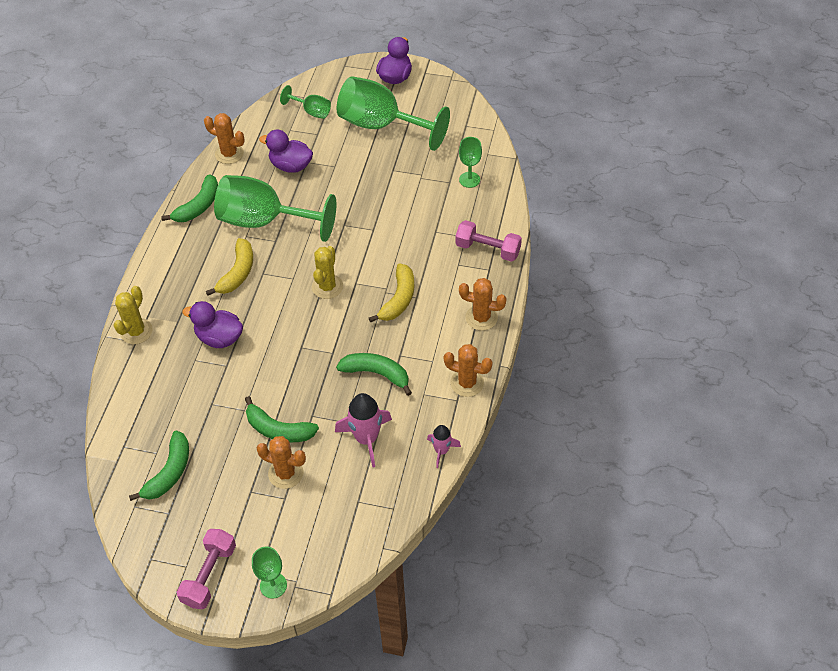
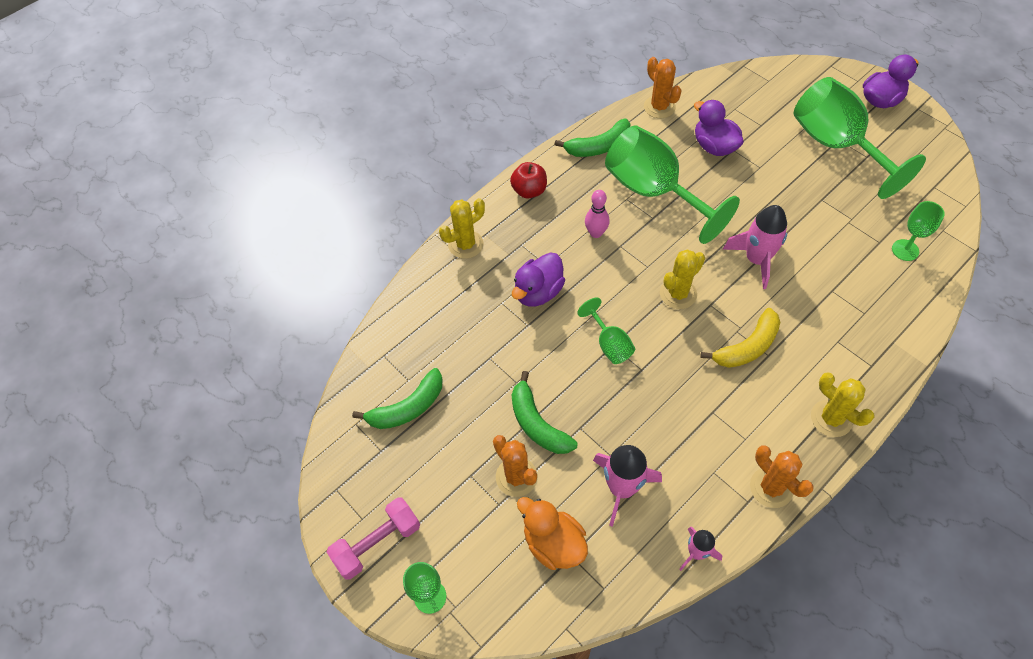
camera: 35 degrees right, 5 degrees up
purple duck [182,301,243,348] -> purple duck turned 105 degrees counterclockwise [512,252,565,307]
yellow banana [206,238,253,296] -> pink bowling pin [585,190,609,238]
green goblet [280,85,331,119] -> green goblet moved to [577,298,635,364]
green banana [336,353,412,396] -> none
pink dumbbell [455,220,522,262] -> none
orange cactus [459,278,507,331] -> yellow cactus [811,372,875,437]
none -> red apple [510,162,547,199]
none -> orange duck [517,497,588,570]
none -> pink rocket [723,205,787,289]

